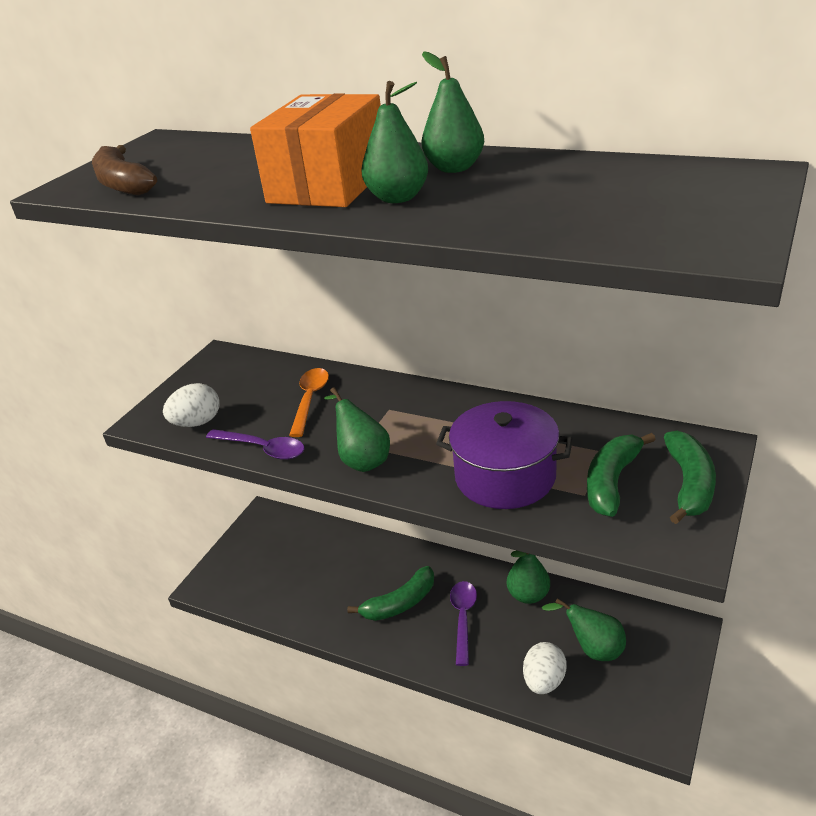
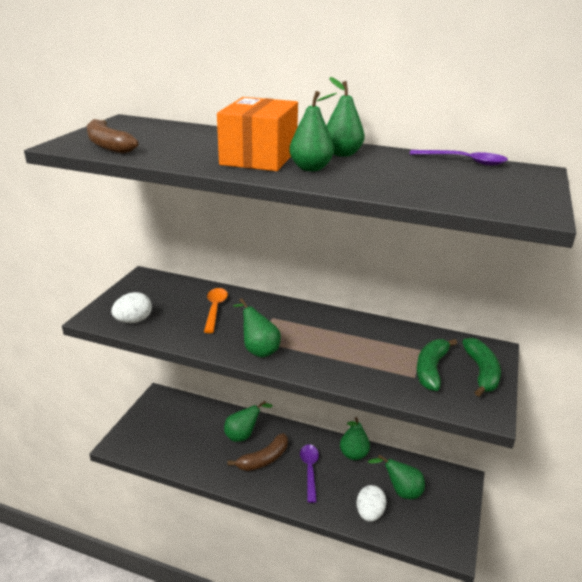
camera: 10 degrees left, 5 degrees down
purple spoon [206,429,304,460] -> purple spoon moved to [410,150,508,166]
green banana [347,566,434,621] -> brown banana [228,433,288,471]
purple pot [436,401,573,509] -> none
none -> green pear [224,401,273,442]

